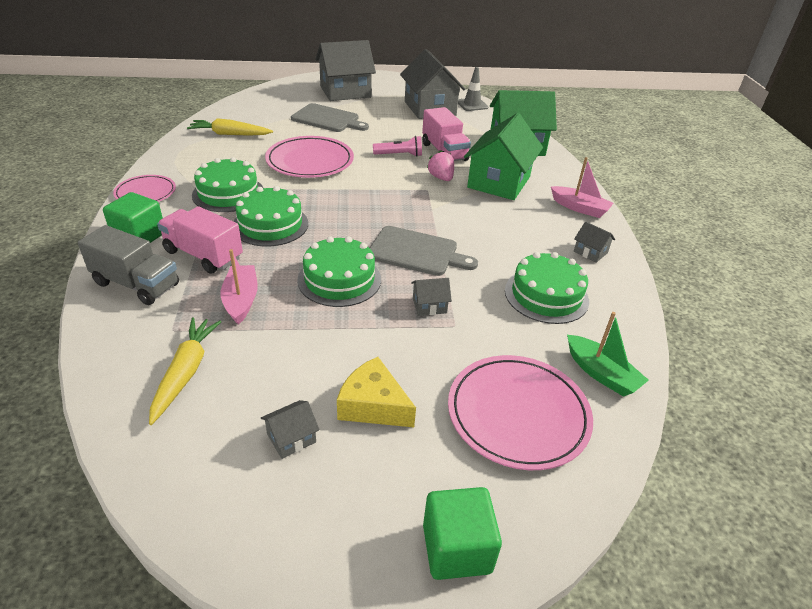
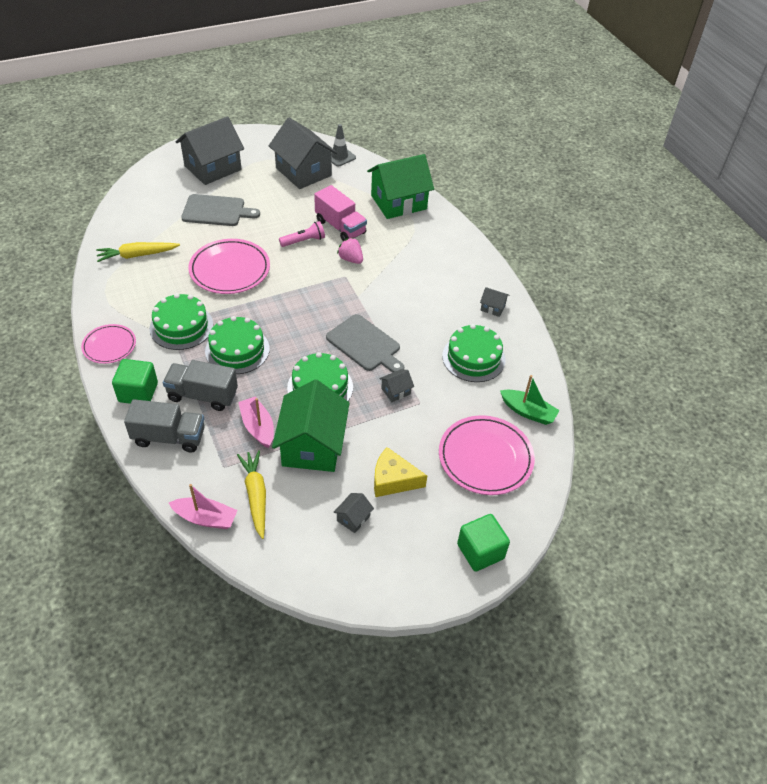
camera: 20 degrees left, 10 degrees up
pink truck [157,206,243,274] -> grey truck [163,360,238,411]
grey cutting board [370,226,478,276] -> grey cutting board turned 45 degrees clockwise [326,314,404,373]
green house [464,113,543,200] -> green house moved to [272,380,350,472]
pink boat [551,157,614,218] -> pink boat moved to [169,484,238,529]

